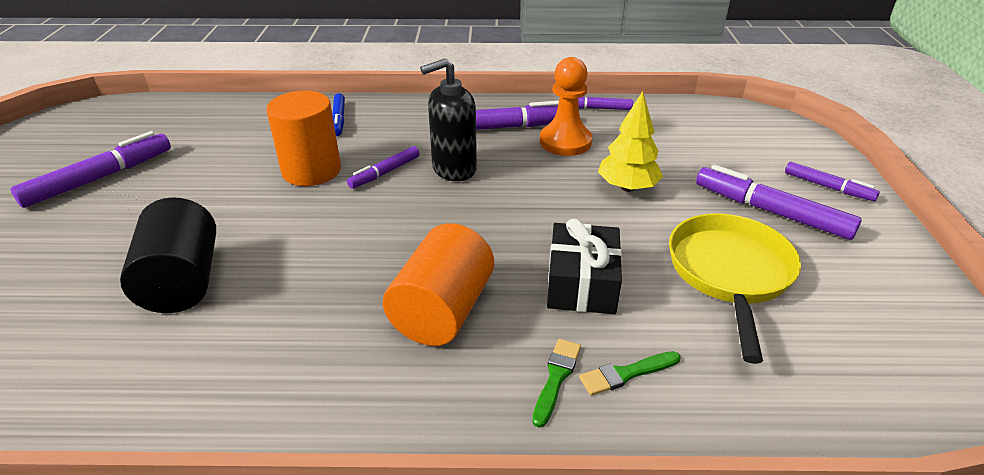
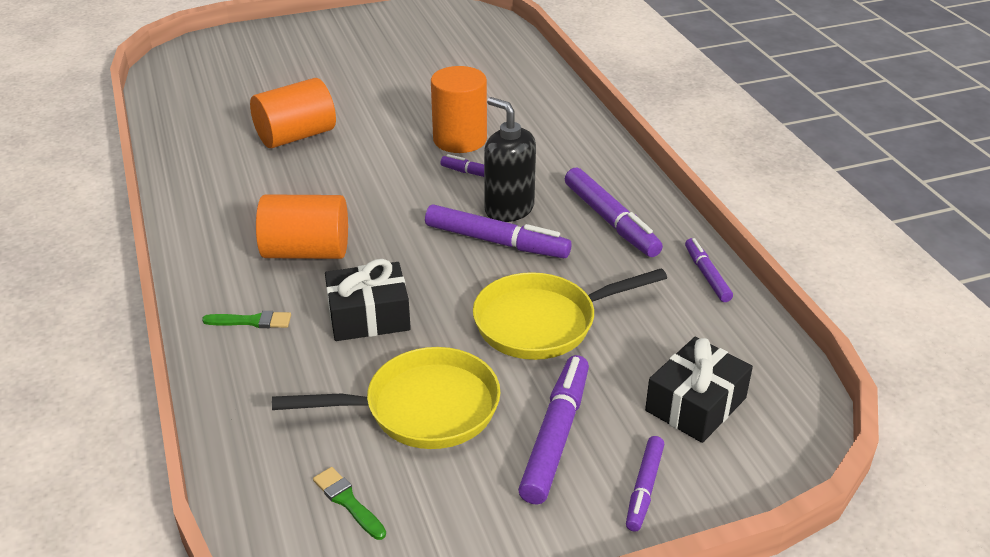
camera: 70 degrees right, 0 degrees up
purple marker [11,131,171,208] -> purple marker moved to [425,205,572,258]
black cylinder [120,197,216,313] -> orange cylinder [250,78,336,148]
blue marker [332,93,345,136] -> none
orange pawn [540,57,592,156] -> none
green brush [579,351,681,396] -> green brush moved to [313,467,386,540]
yellow tree [598,91,663,192] -> yellow pan [473,268,667,360]
none -> black gift [645,337,753,443]

